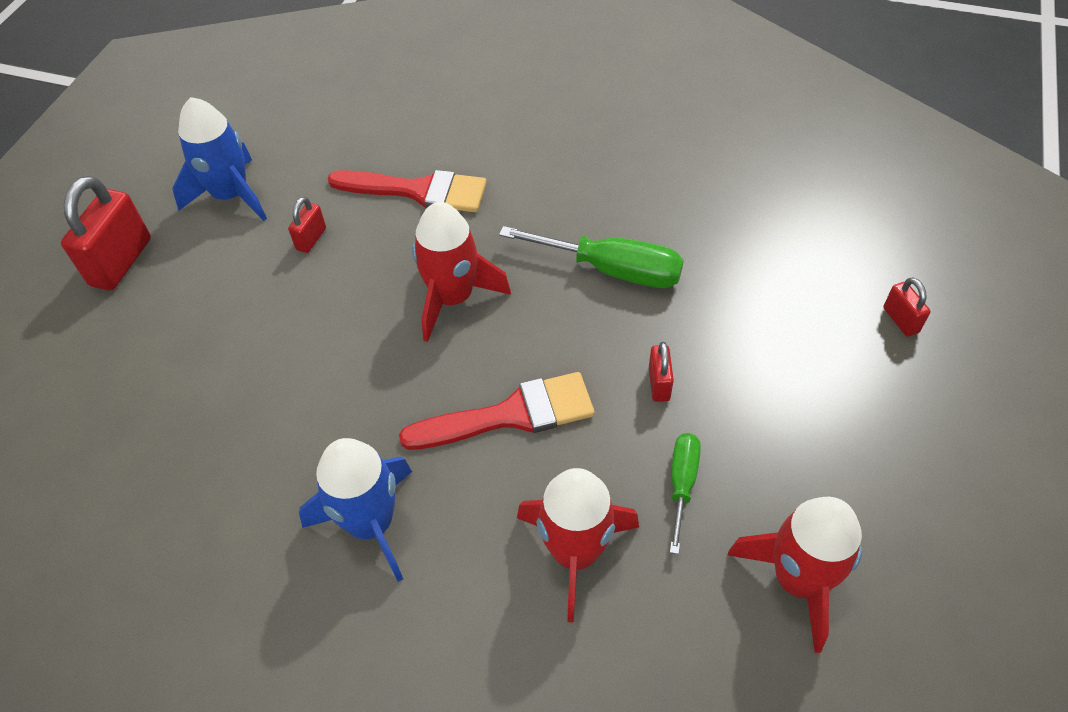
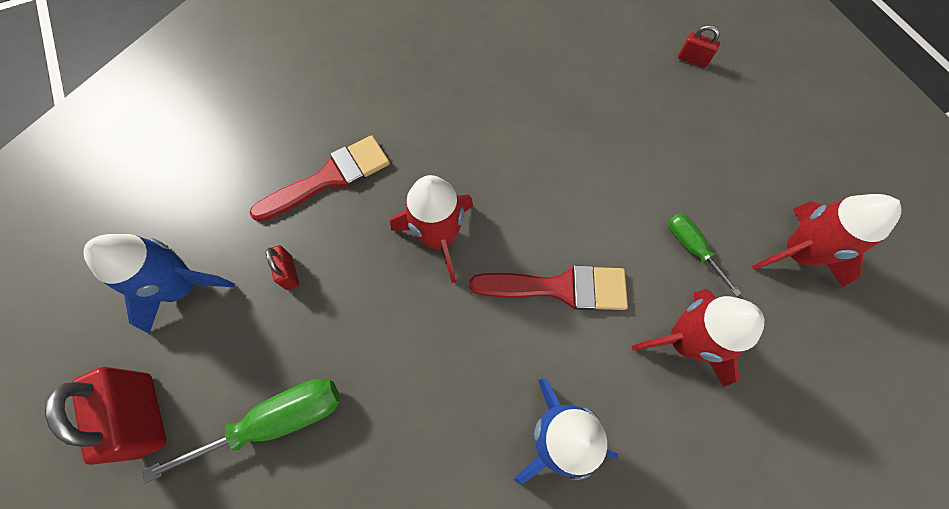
camera: 45 degrees left, 15 degrees up
red brush [399,372,595,450] -> red brush turned 60 degrees clockwise [470,265,628,310]
green screwdriver [499,226,684,288] -> green screwdriver moved to [142,379,340,483]
red padlock [649,342,674,402] -> none

